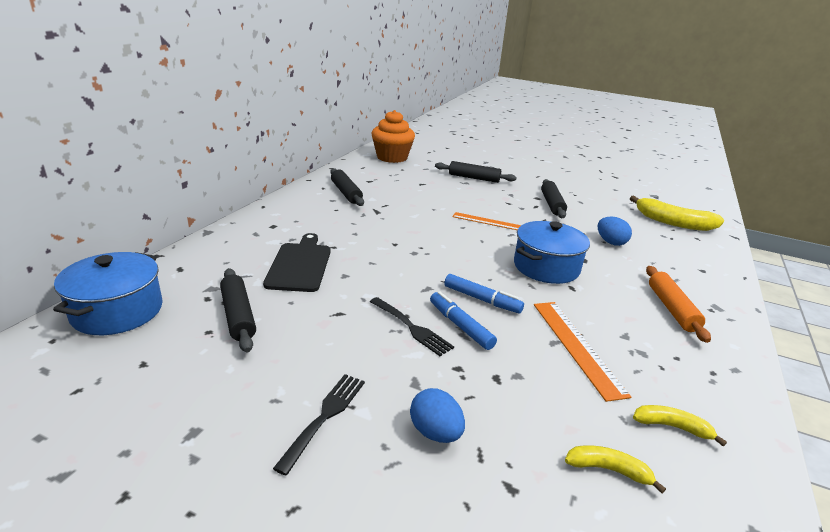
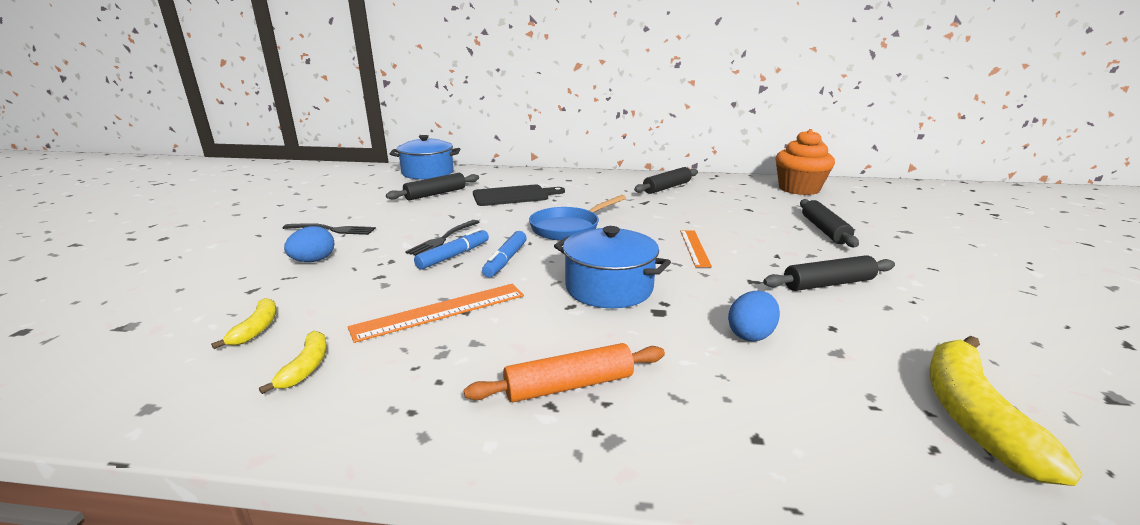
camera: 75 degrees right, 5 degrees down
none -> blue pan [529,195,626,241]

